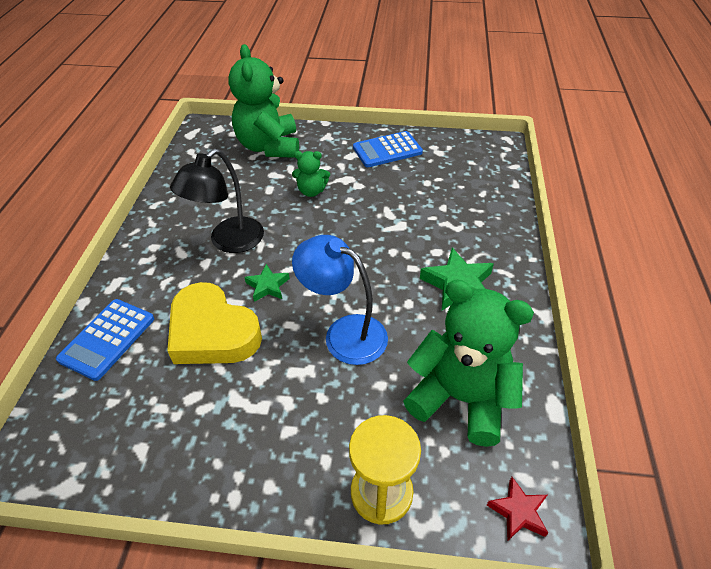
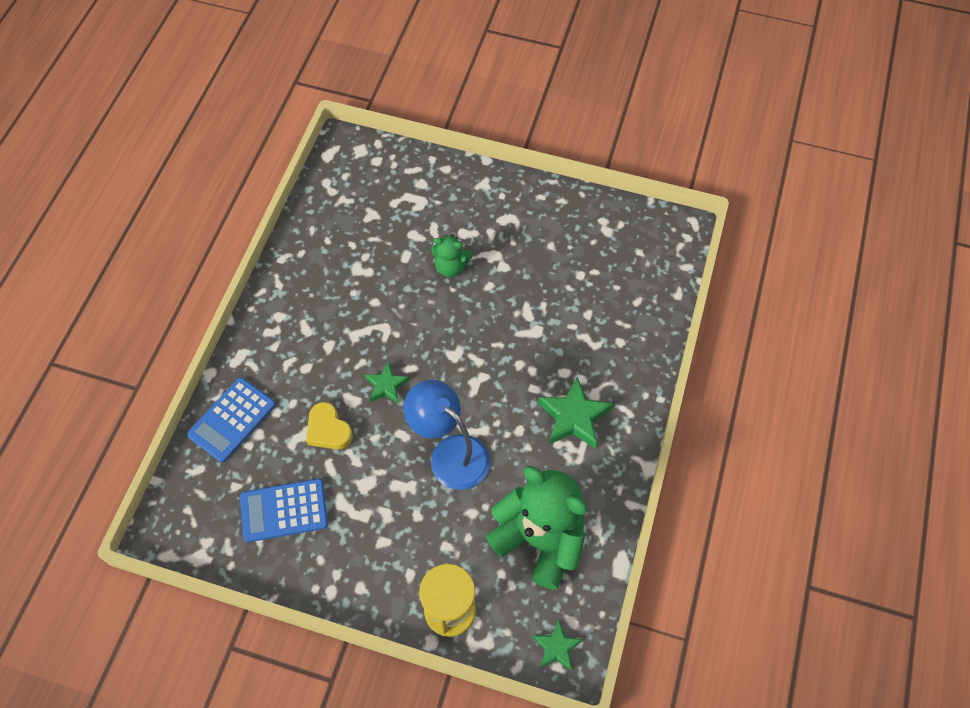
camera: 10 degrees right, 15 degrees up
yellow heart [167,282,262,364] -> yellow heart [306,402,353,450], size x0.54
black lamp [170,149,264,253] -> none
green teddy bear [228,44,299,158] -> none
blue calculator [353,131,423,167] -> blue calculator moved to [240,479,328,542]
red star [487,477,548,540] -> green star [533,620,583,670]

